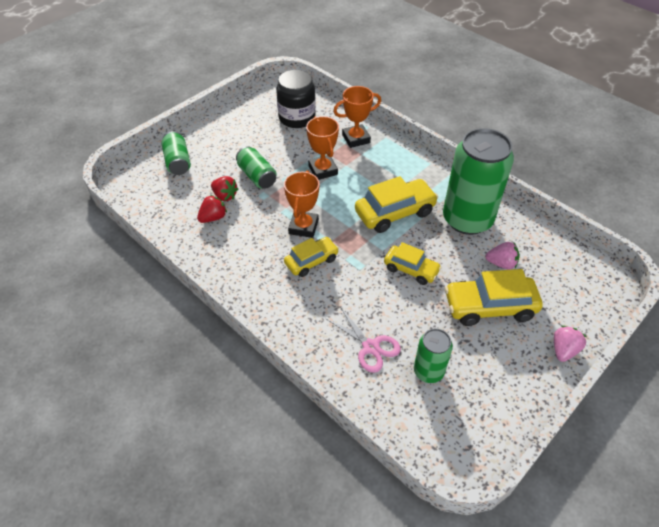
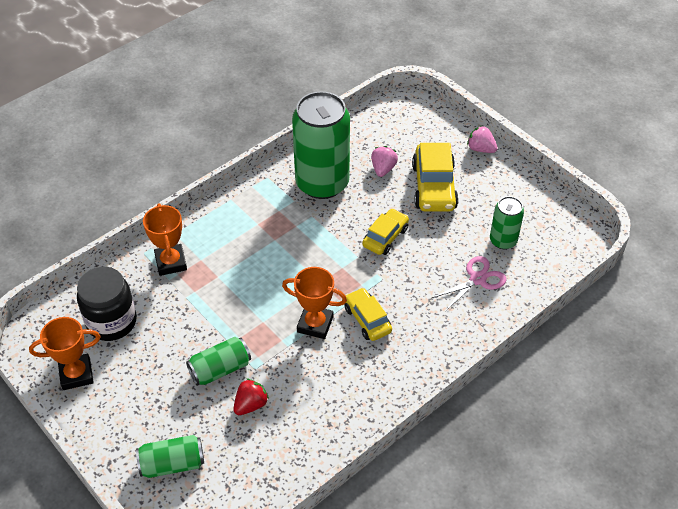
camera: 85 degrees left, 0 degrees up
red strawberry [197,195,227,223] -> none
orange trophy [306,116,339,180] -> orange trophy moved to [29,317,100,390]
yellow car [355,176,438,233] -> none

